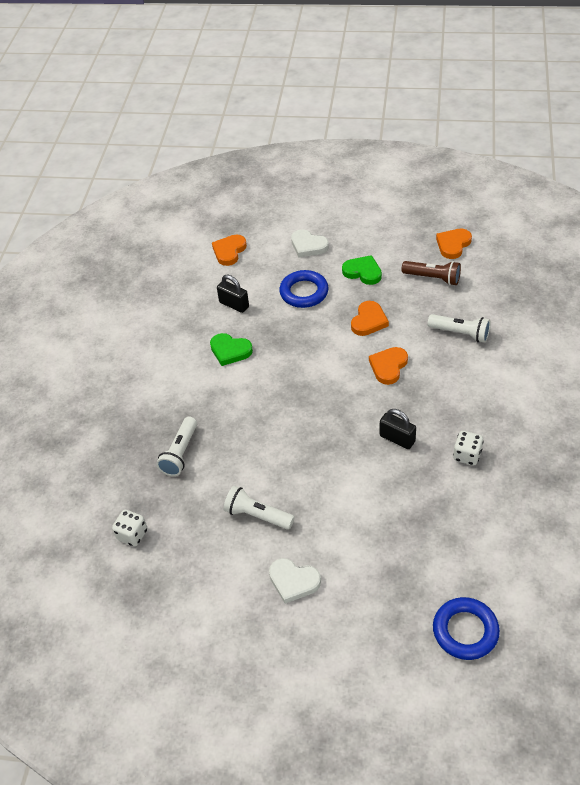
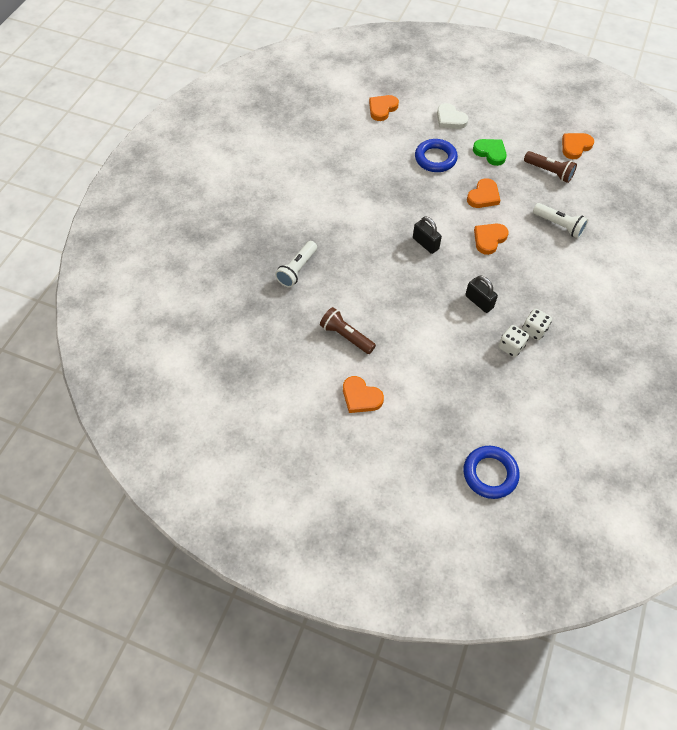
camera: 10 degrees right, 10 degrees up
white dice [112,510,147,546] -> white dice moved to [498,325,529,357]
green heart [210,333,253,366] -> none
black padlock [217,275,249,313] -> black padlock moved to [413,216,442,254]
white flashlight [224,486,295,530] -> brown flashlight [320,307,376,354]
white heart [269,558,321,604] -> orange heart [343,376,384,413]

